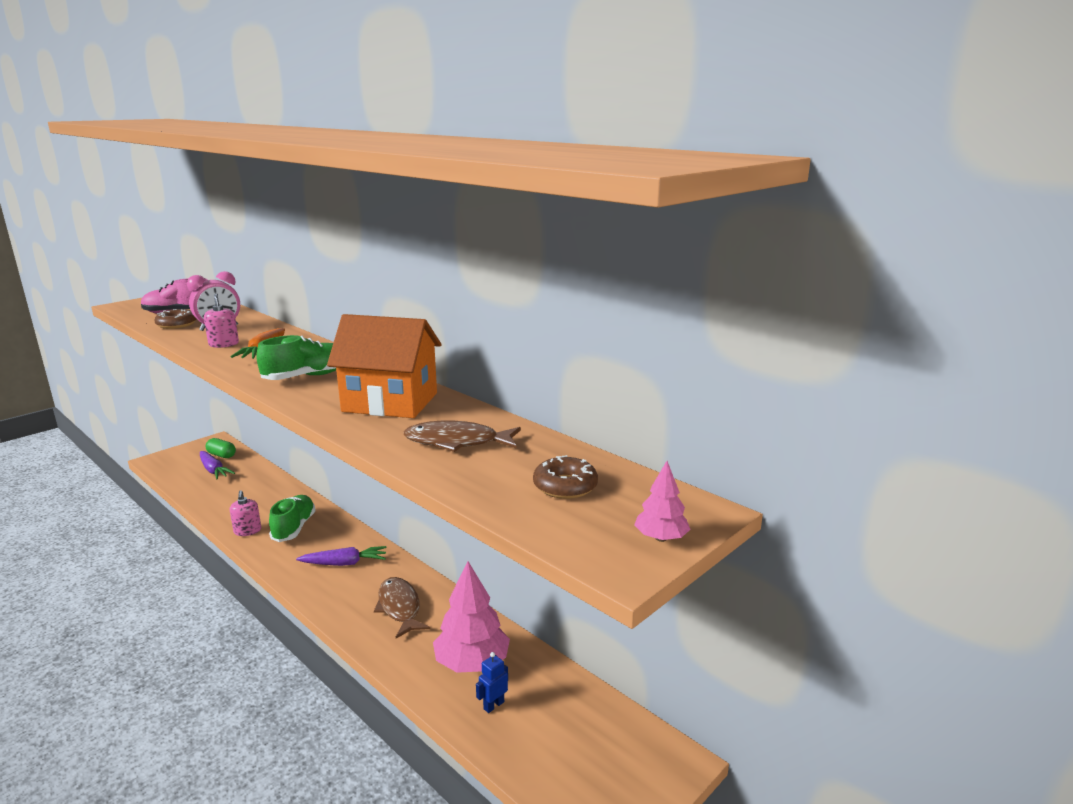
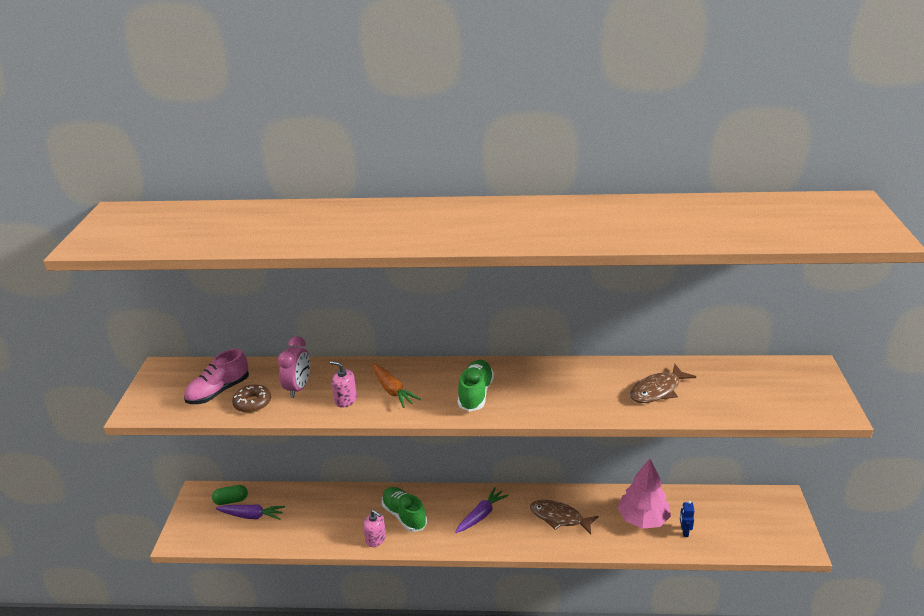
camera: 40 degrees left, 10 degrees up
orange house [327,314,442,418] -> none
brown donut [533,455,598,499] -> none
pink tree [634,461,691,542] -> none

